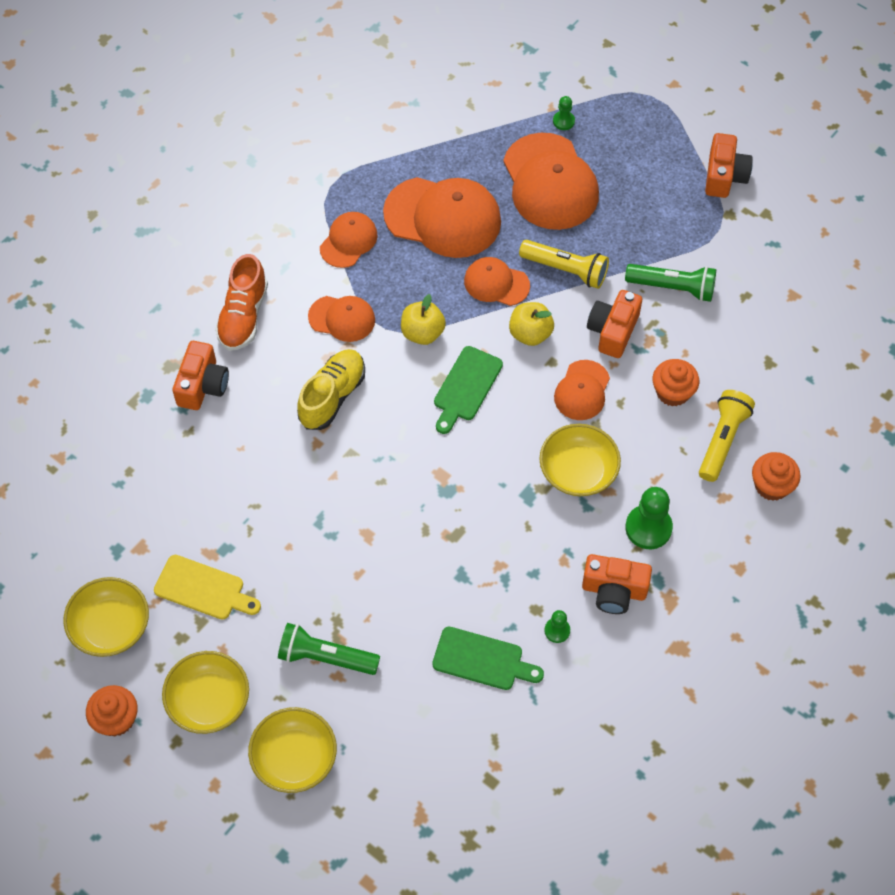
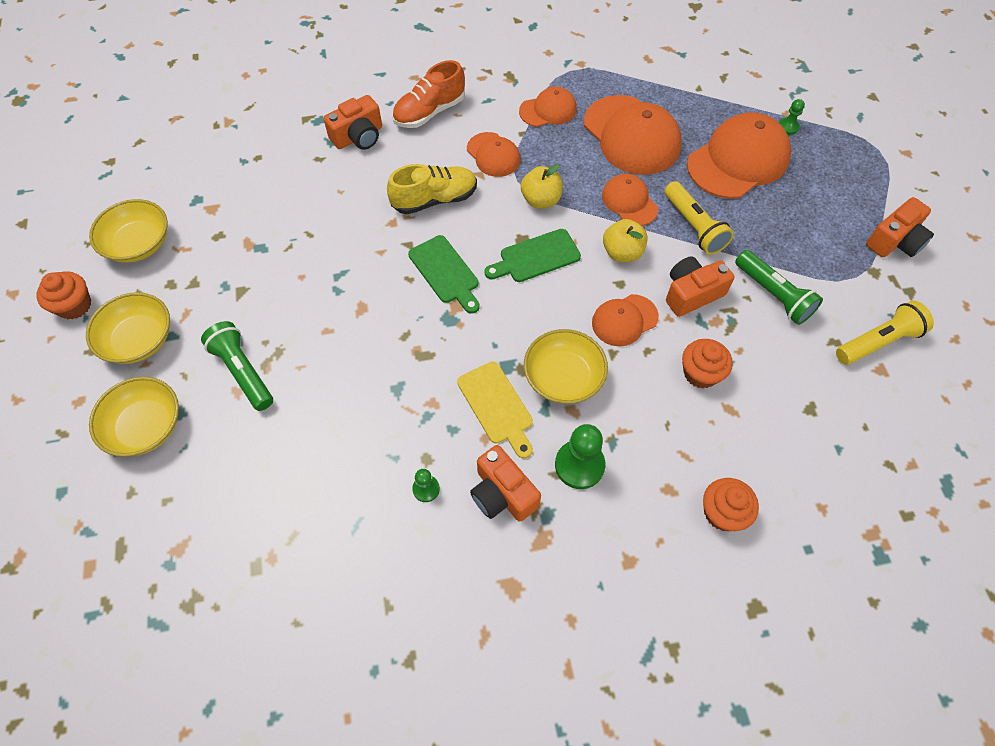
camera: 40 degrees right, 0 degrees up
yellow cutting board [154,555,261,620] -> yellow cutting board moved to [457,362,533,459]
green cutting board [432,627,544,690] -> green cutting board moved to [408,235,480,313]
orange cap [503,133,599,230] -> orange cap turned 150 degrees counterclockwise [687,112,791,199]
yellow flashlight [699,390,755,482] -> yellow flashlight moved to [836,301,934,365]

